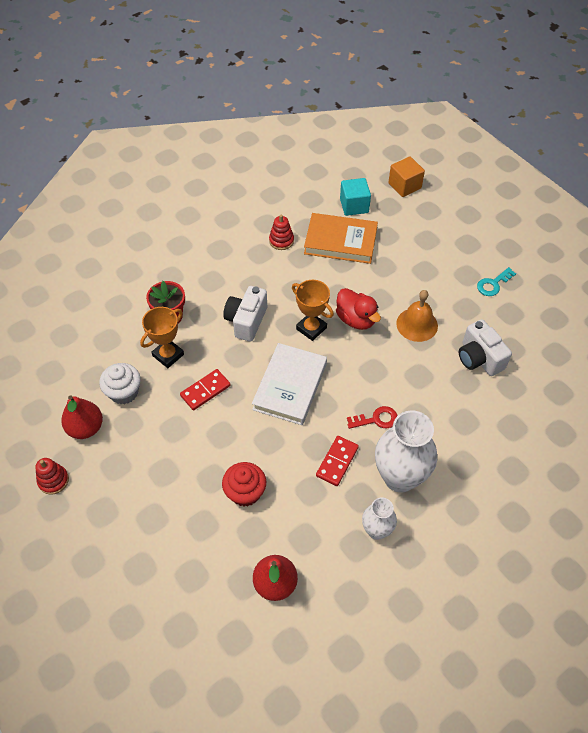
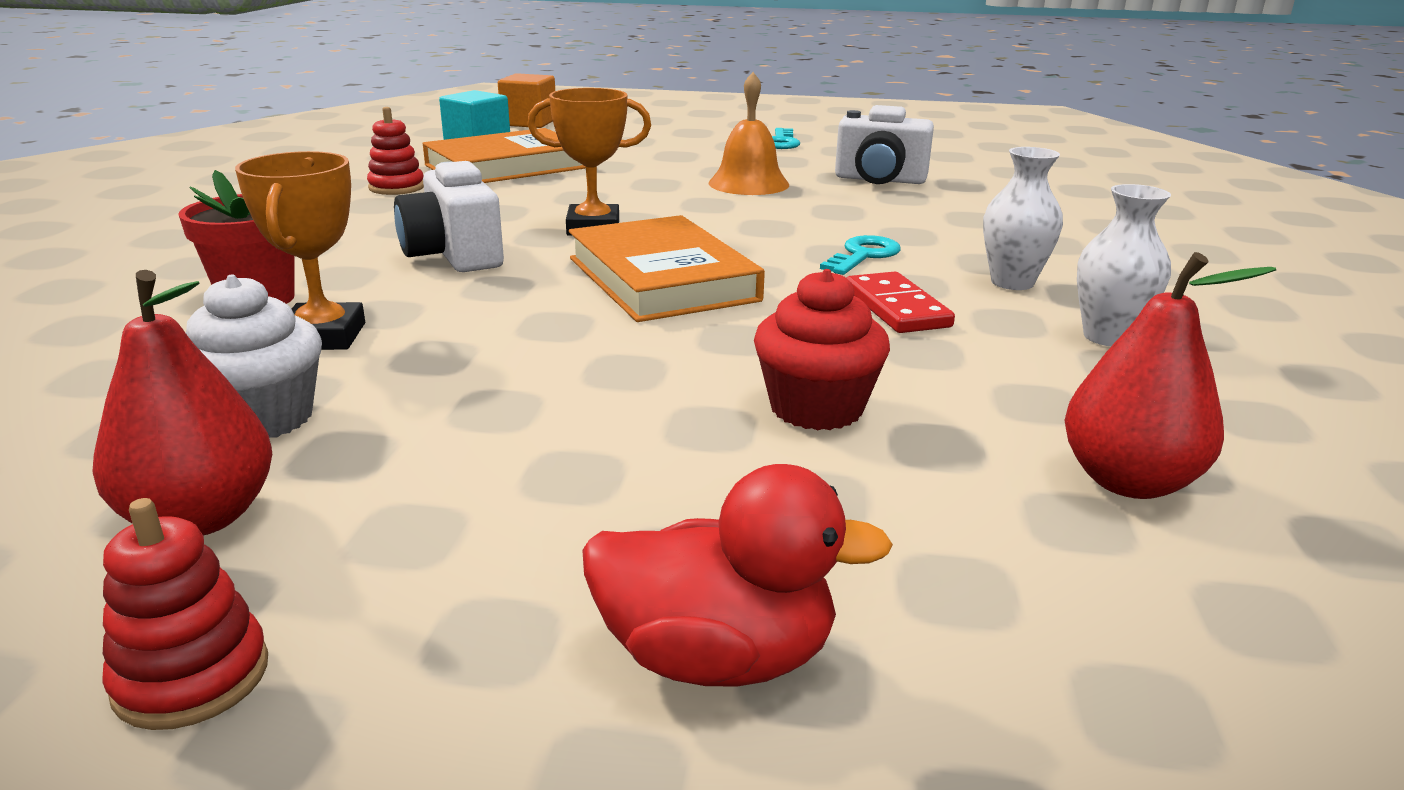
camera: 45 degrees left, 30 degrees down
red domino [180,369,230,410] -> none
white book [252,343,327,425] -> orange book [569,215,765,322]
red duck [336,288,381,330] -> red duck moved to [582,464,893,687]
red key [347,406,397,429] -> turquoise key [820,235,901,275]
white vase [375,410,437,493] -> white vase [983,147,1063,290], size x0.55

